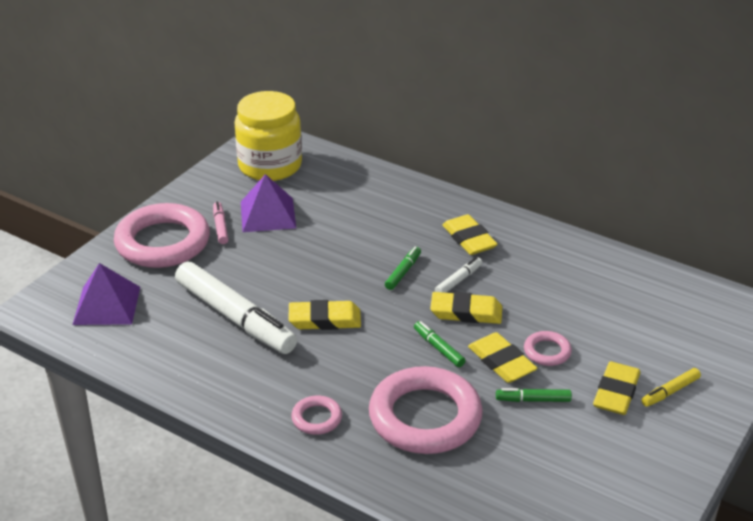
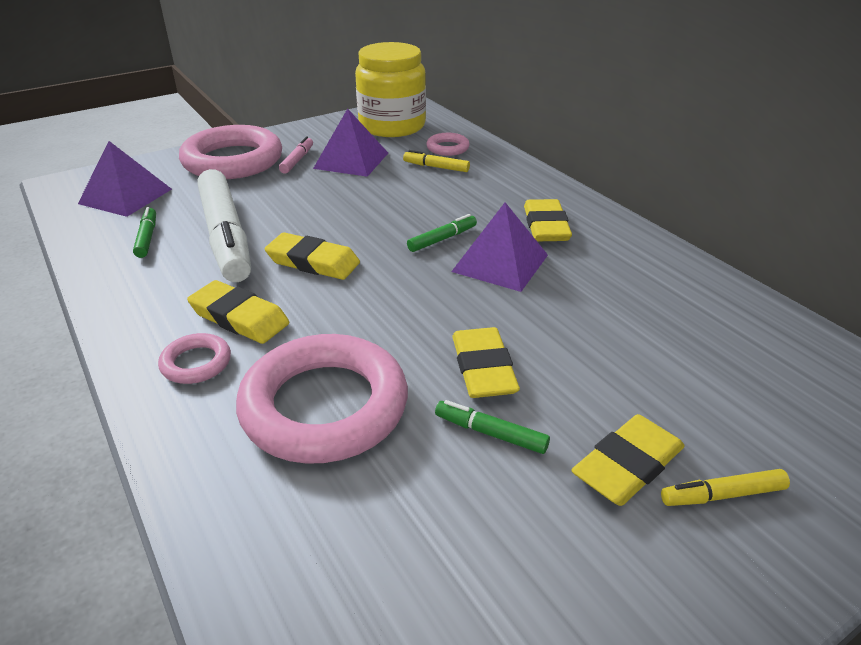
camera: 25 degrees right, 0 degrees up
green marker [414,321,466,367] -> green marker moved to [133,207,156,258]
yellow eraser [430,292,502,324] -> yellow eraser moved to [187,280,289,344]
white marker [435,257,482,293] -> purple pyramid [451,202,548,292]
pink ring [524,331,572,366] -> pink ring moved to [426,133,470,156]
none -> yellow marker [403,150,470,172]

